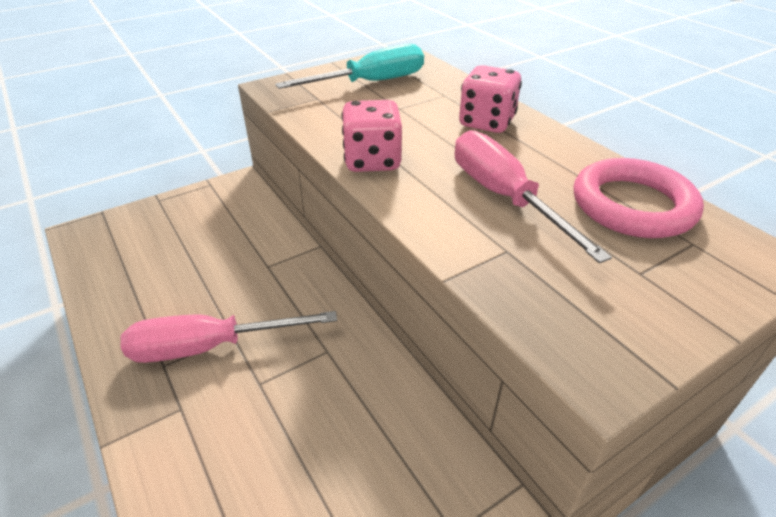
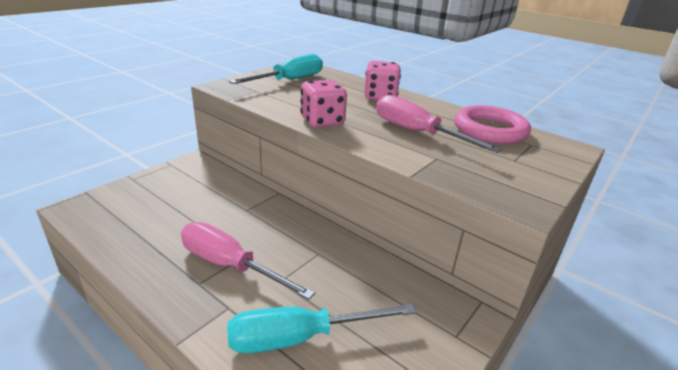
camera: 20 degrees left, 10 degrees down
pink screwdriver [121,311,337,363] -> pink screwdriver turned 60 degrees clockwise [181,222,315,300]
none -> turquoise screwdriver [227,304,417,354]

